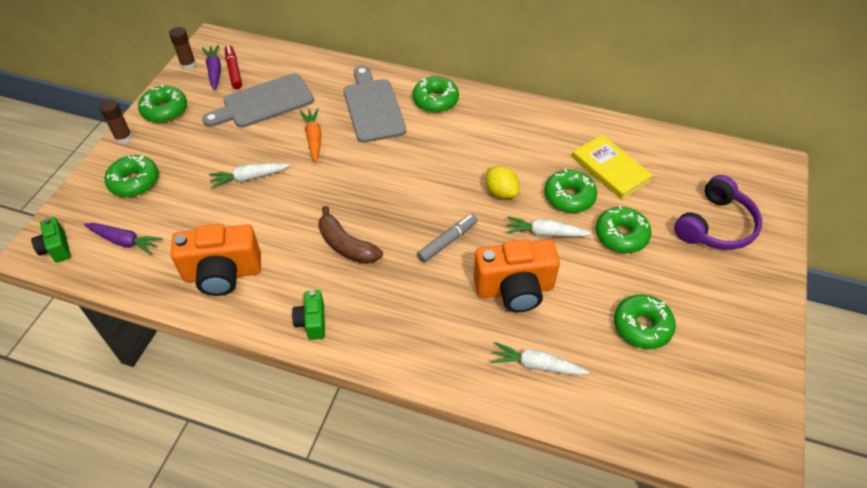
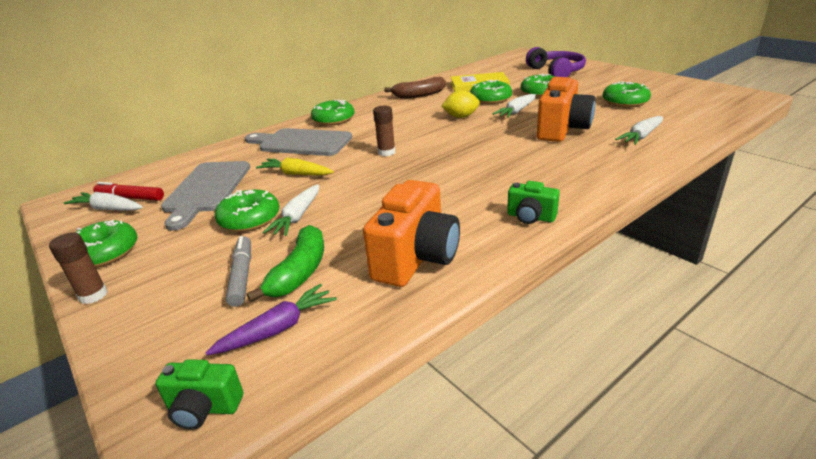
camera: 55 degrees left, 20 degrees down
green donut [105,155,159,197] -> green donut moved to [215,189,279,232]
brown glue stick [169,27,196,70] -> brown glue stick moved to [373,106,395,156]
purple carrot [202,45,221,90] -> white carrot [64,192,143,211]
orange carrot [300,108,322,162] -> yellow carrot [256,157,334,175]
brown banana [319,206,383,264] -> brown banana moved to [384,77,446,98]
grey marker [417,214,478,263] -> grey marker moved to [226,236,251,307]
none -> green banana [247,225,324,302]

